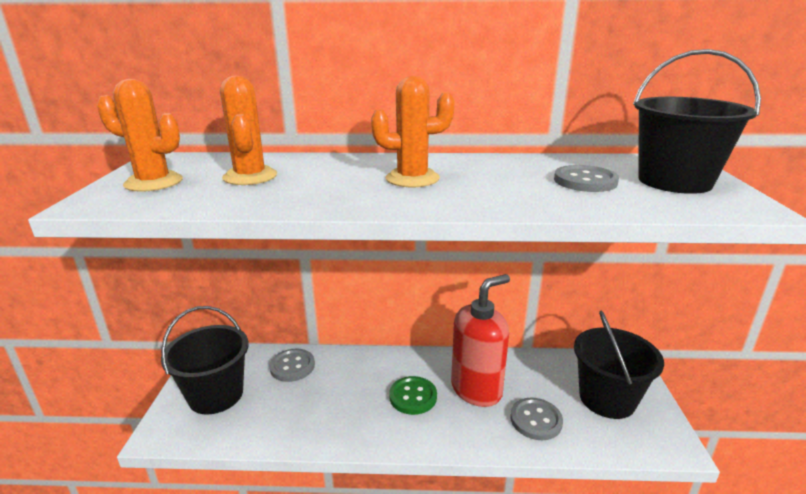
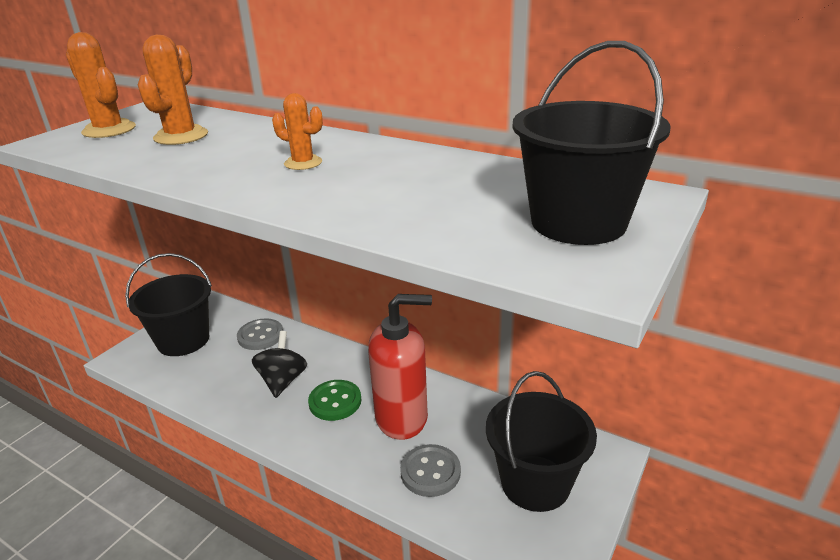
camera: 30 degrees right, 5 degrees up
orange cactus [371,76,455,187] -> orange cactus [272,93,323,170], size x0.63
grey button [554,165,619,192] -> none
none -> black spinning top [252,331,307,398]

